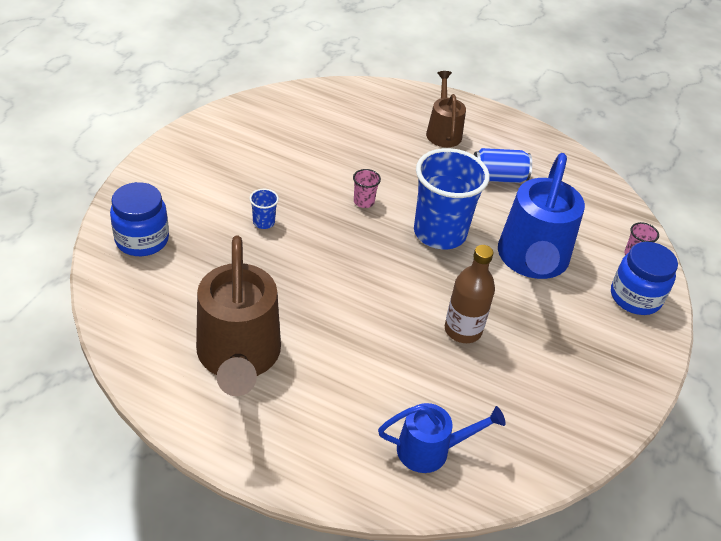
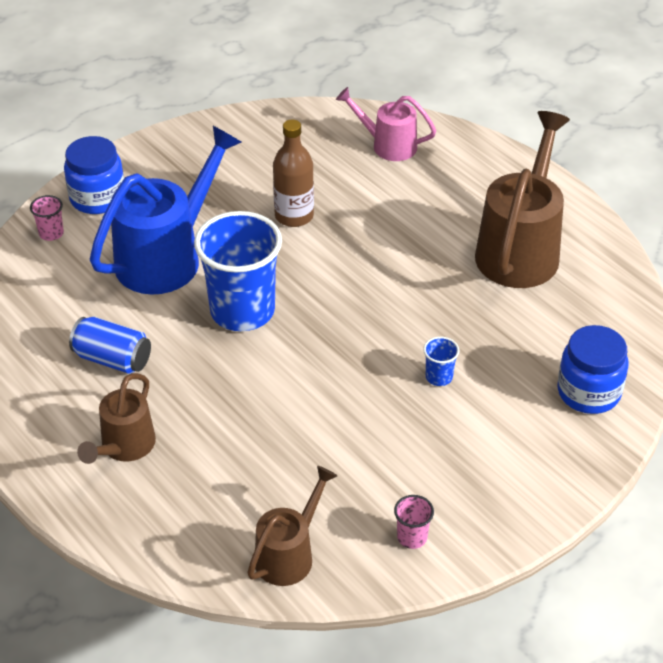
camera: 150 degrees left, 0 degrees up
pink cup [353,169,381,208] -> pink cup moved to [394,495,434,549]
blue watering can [378,403,506,473] -> pink watering can [336,87,436,161]
none -> brown watering can [247,466,337,586]

